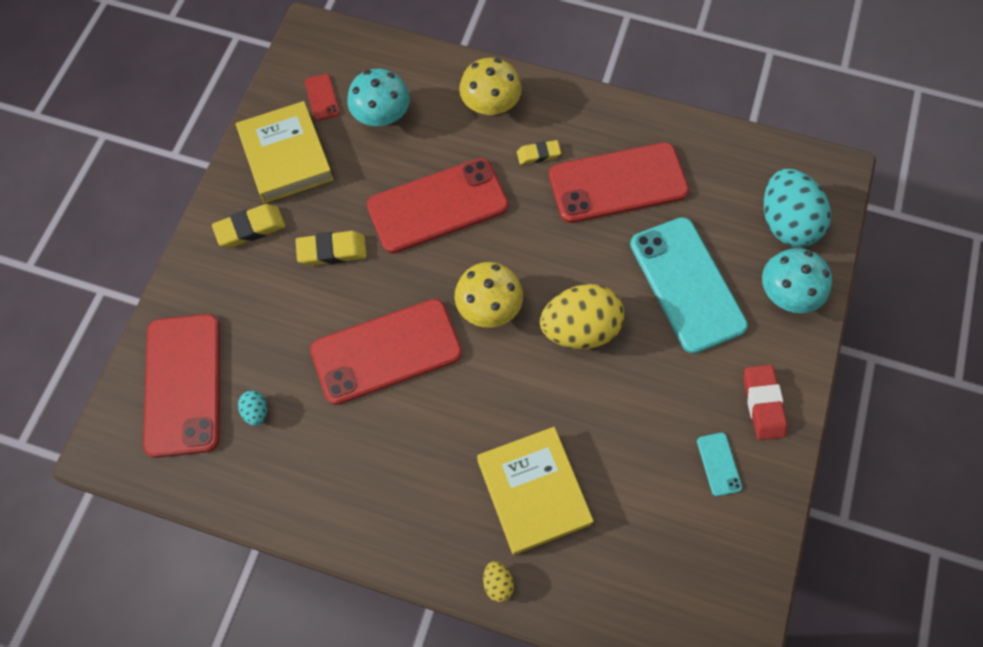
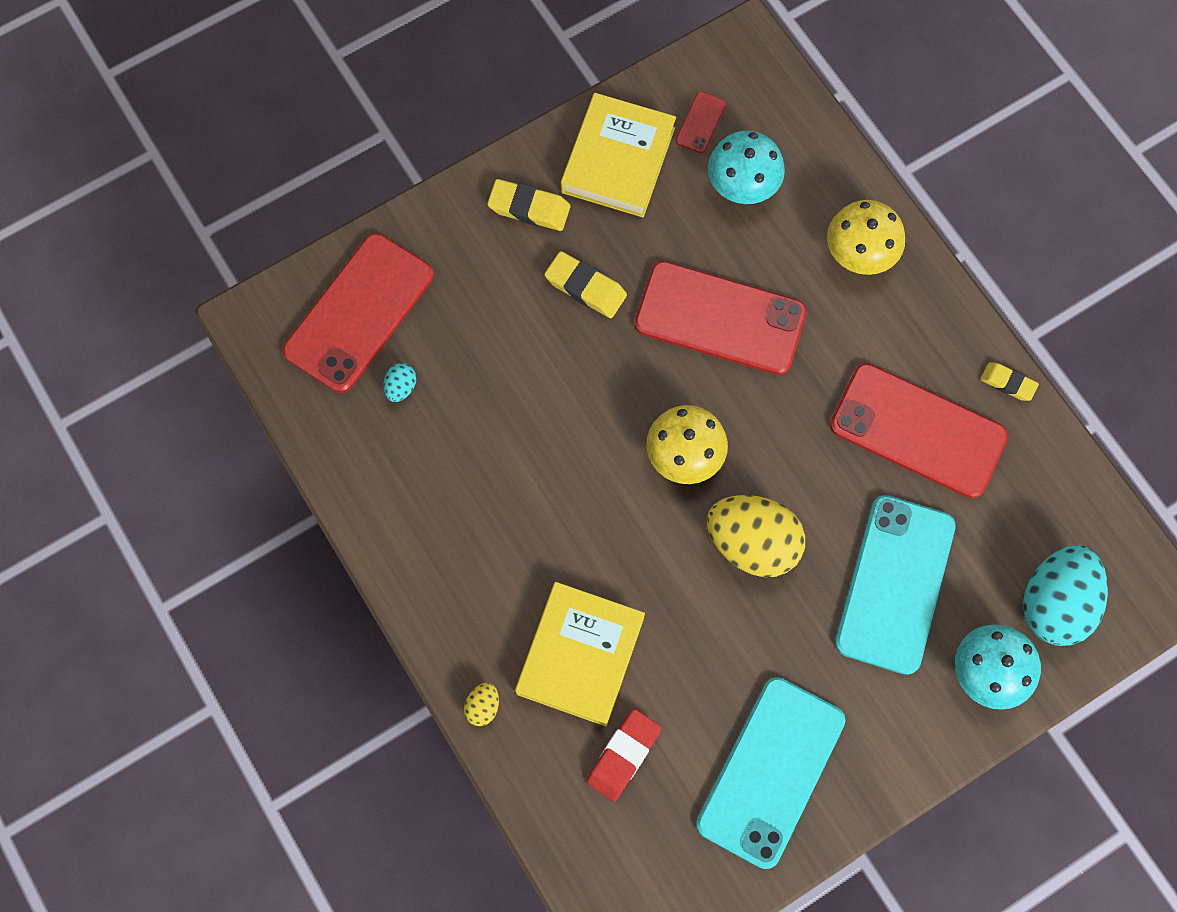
camera: 40 degrees right, 5 degrees up
red phone [310,299,462,405] -> none
yellow eraser [517,140,561,165] -> yellow eraser moved to [980,363,1039,401]
turquoise phone [697,433,742,496] -> turquoise phone [696,677,845,869], size x2.44
red eraser [744,365,787,440] -> red eraser moved to [586,709,661,802]

